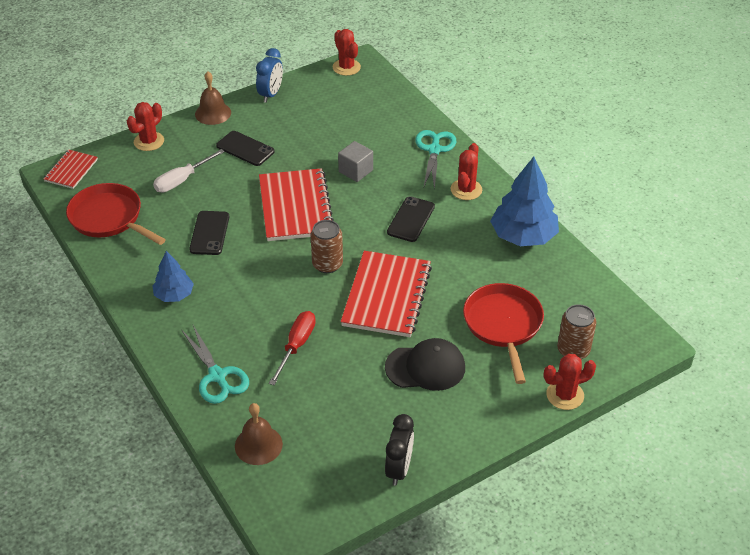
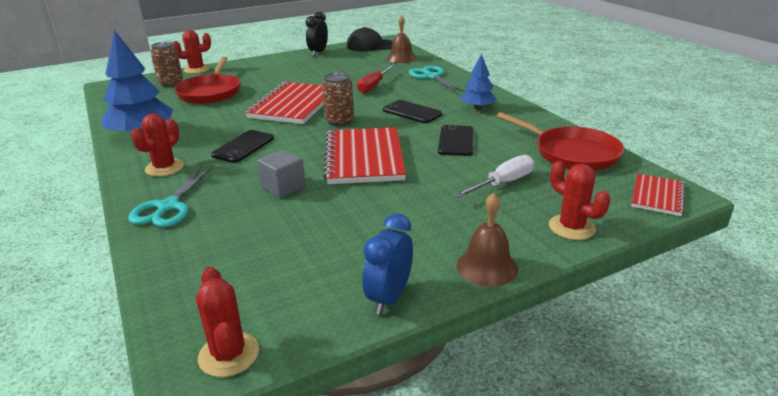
camera: 175 degrees left, 15 degrees down
red cactus [127,102,164,151] -> red cactus turned 75 degrees counterclockwise [549,161,610,240]
black phone [216,131,275,166] -> black phone moved to [383,100,442,123]
black cap [385,338,465,391] -> black cap moved to [347,27,393,51]

